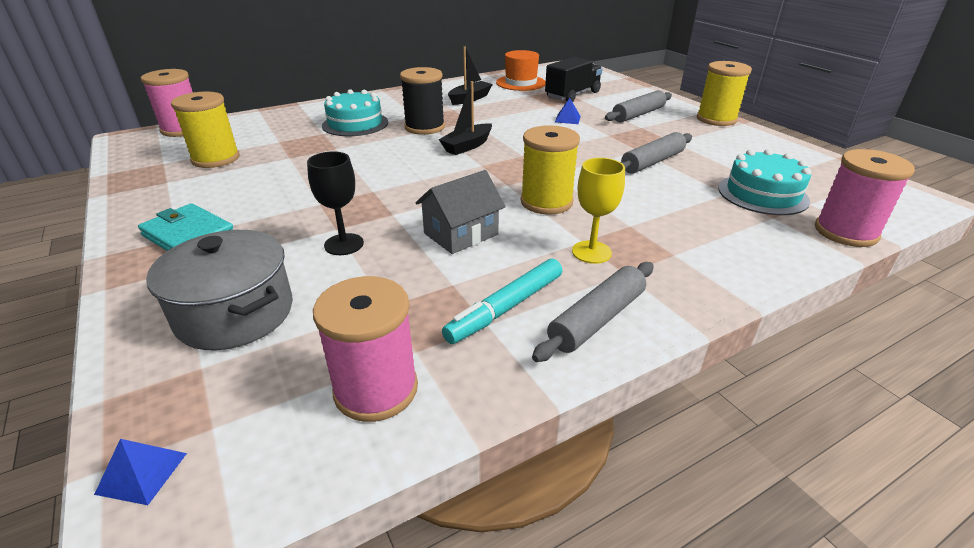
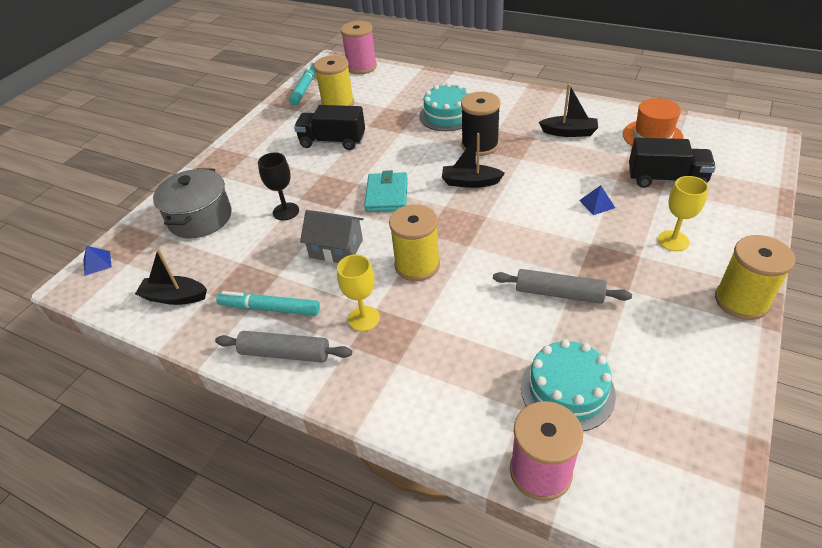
camera: 60 degrees right, 10 degrees up
turquoise wallet [138,203,233,251] -> turquoise wallet moved to [364,170,408,212]
pink spool [313,276,418,422] -> black boat [135,249,207,305]
grey rolling pin [605,90,672,122] -> yellow goblet [658,176,709,251]
none -> turquoise marker [289,62,316,106]
none -> black truck [294,105,365,150]

